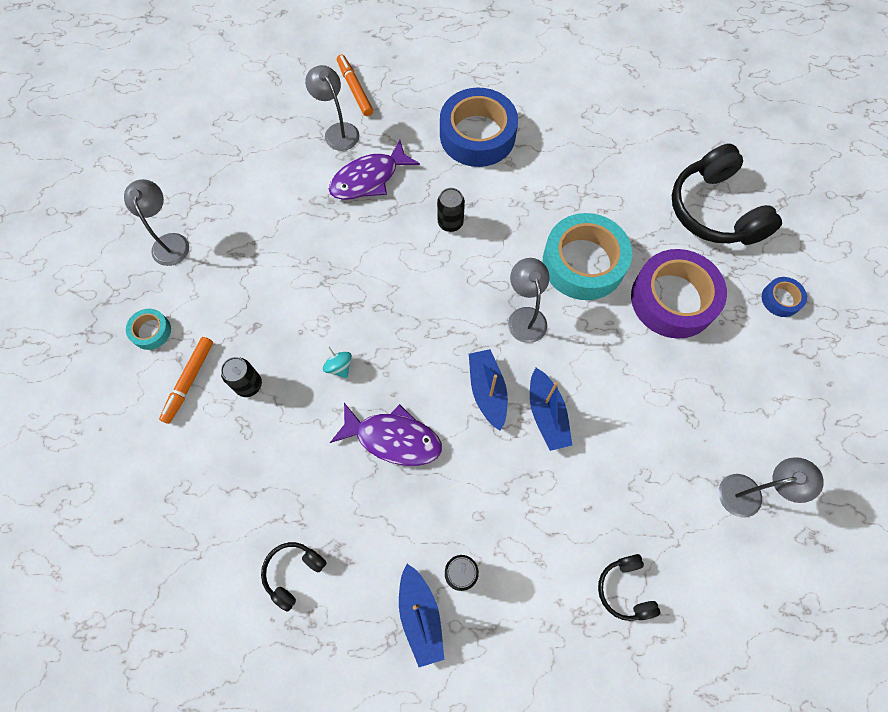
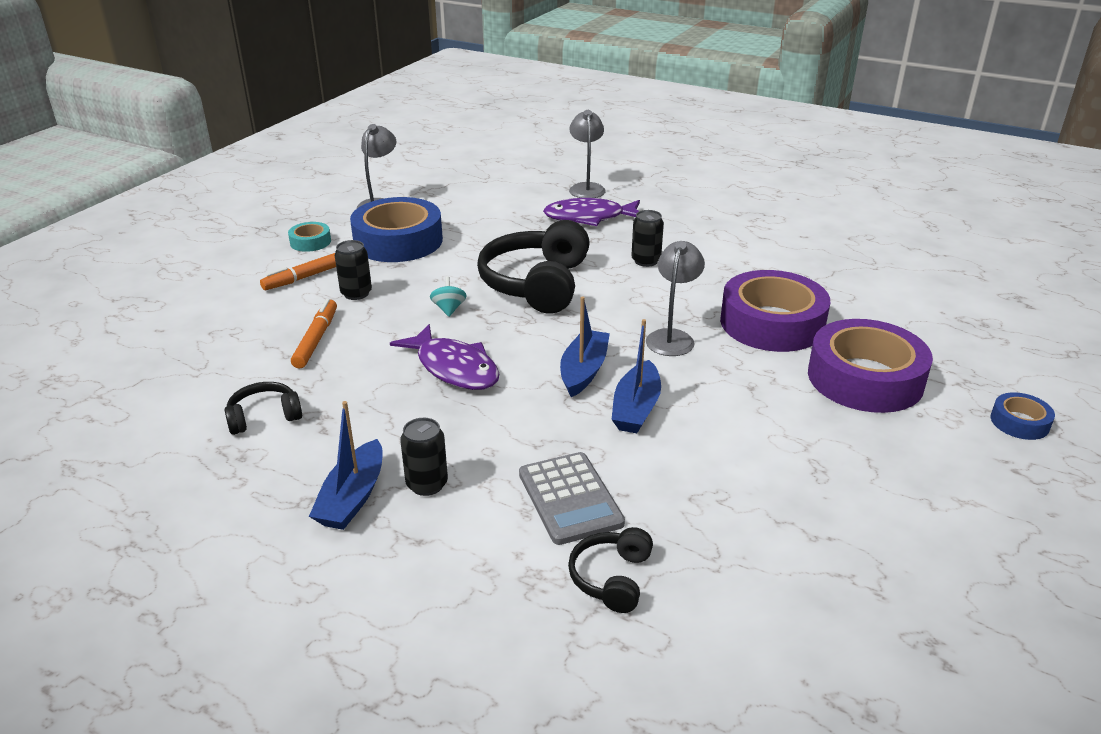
camera: 30 degrees right, 35 degrees down
orange marker [337,54,373,116] -> orange marker moved to [291,299,337,369]
blue tape [440,88,518,167] -> blue tape moved to [350,197,443,262]
turquoise tape [543,213,632,300] -> purple tape [720,270,830,352]
black headphones [672,144,782,245] -> black headphones moved to [477,220,590,314]
grey lamp [718,457,824,518] -> none
none -> grey calculator [519,452,625,545]

